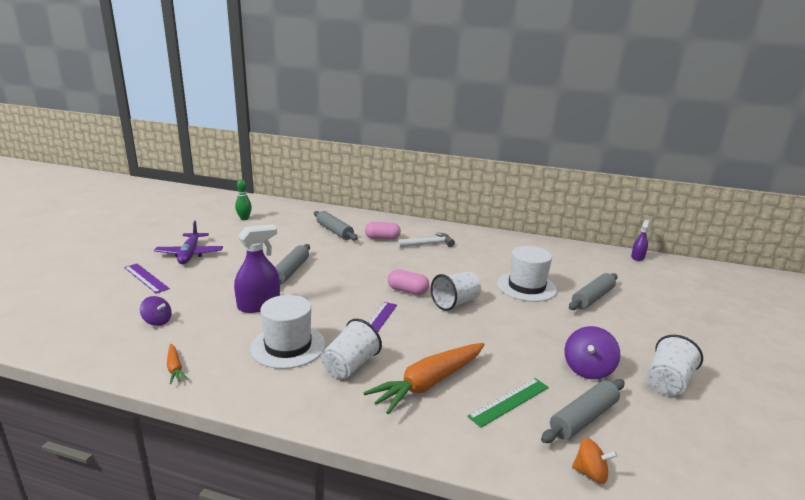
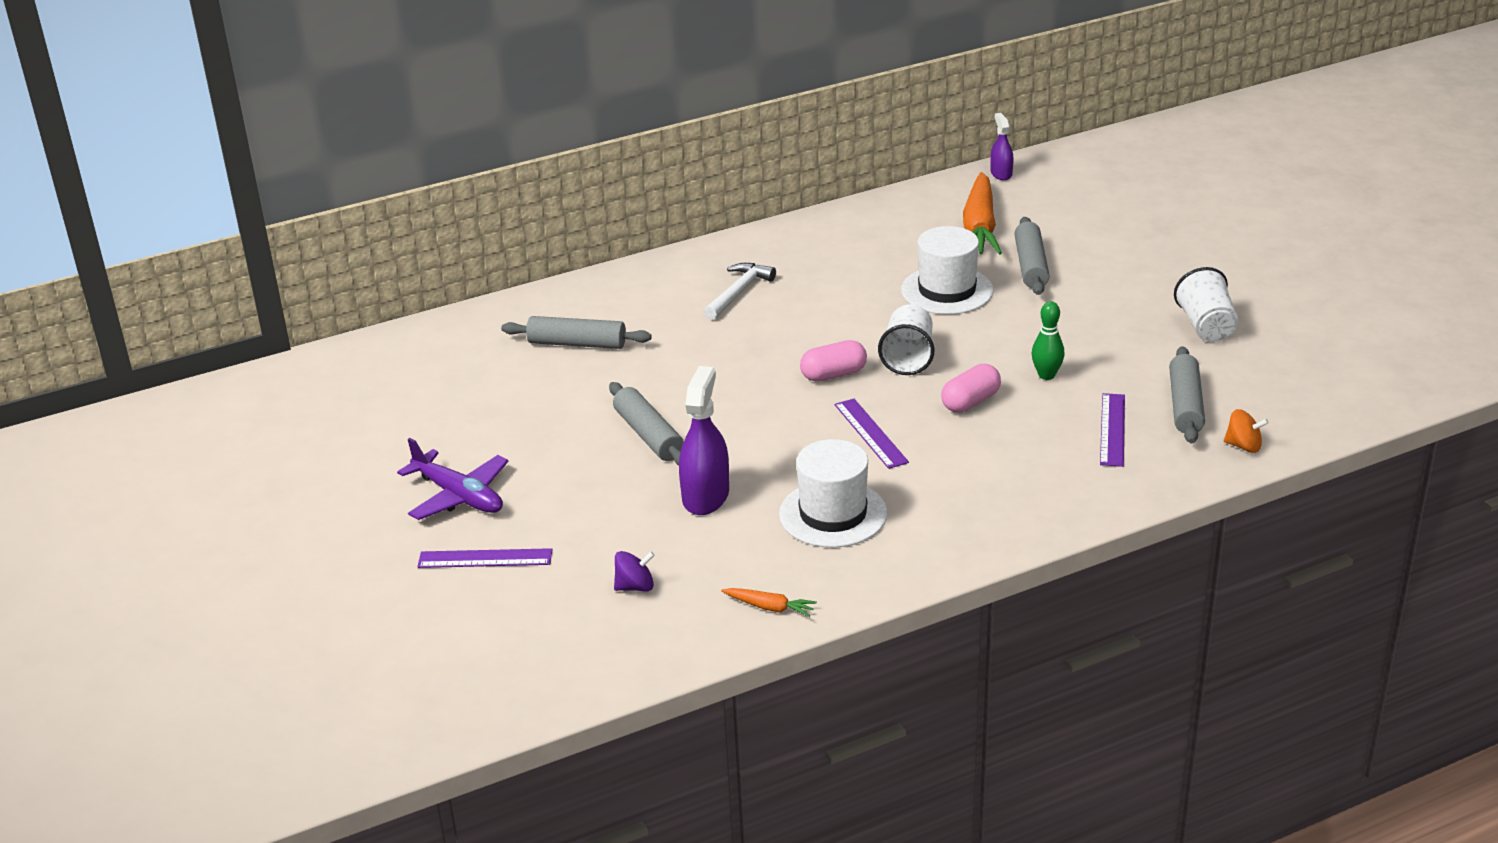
camera: 40 degrees left, 10 degrees up
green bowling pin [235,179,252,220] -> green bowling pin moved to [1032,301,1065,380]
white cup [321,319,382,379] -> none
orange carrot [363,343,485,414] -> orange carrot moved to [963,172,1002,255]
pink capsule [365,222,401,240] -> pink capsule moved to [941,364,1001,412]
green ruler [467,378,549,428] -> purple ruler [1100,393,1125,467]
purple spinning top [564,326,620,379] -> none
orange spinning top [572,438,617,484] -> orange spinning top turned 45 degrees clockwise [1224,409,1269,453]

